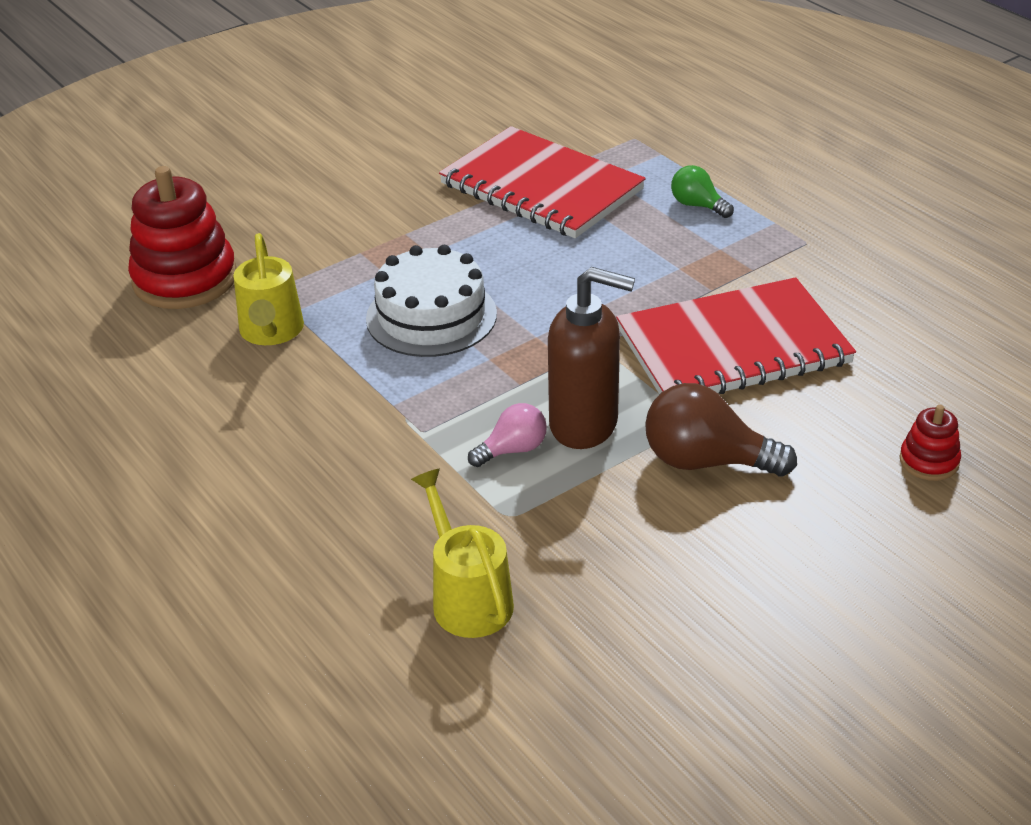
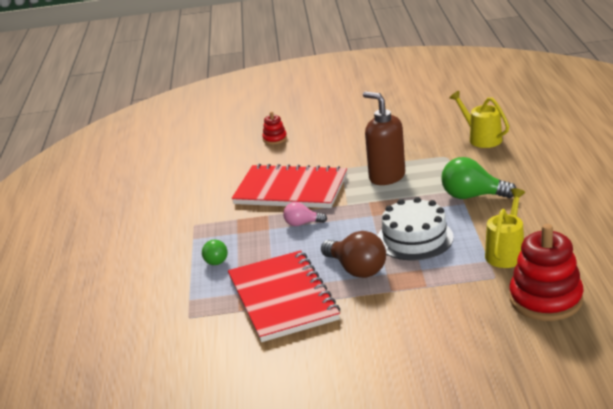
camera: 145 degrees left, 10 degrees down
yellow watering can [411,469,514,638] -> yellow watering can turned 135 degrees clockwise [449,91,509,148]
pink light bulb [468,403,547,467] -> pink light bulb moved to [283,202,327,226]
brown light bulb [645,383,797,476] -> brown light bulb moved to [321,231,386,278]
none -> green light bulb [441,157,516,199]

